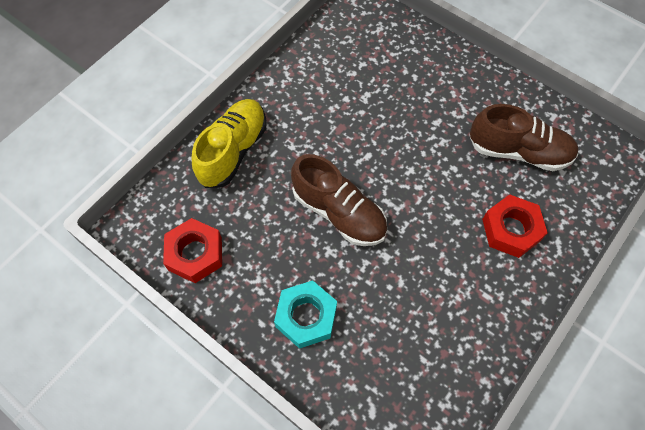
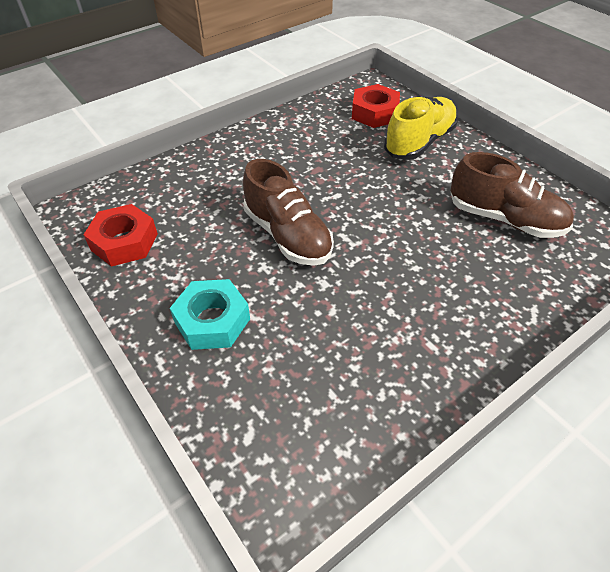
camera: 15 degrees right, 15 degrees down
yellow shoe [192,99,266,188] -> yellow shoe moved to [384,97,458,160]
red nut [482,194,548,258] -> red nut moved to [352,84,400,128]

